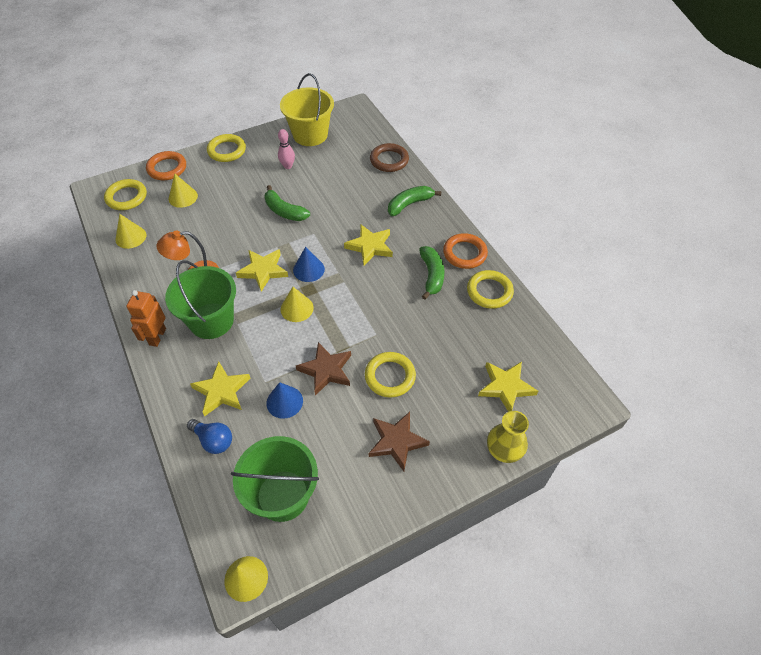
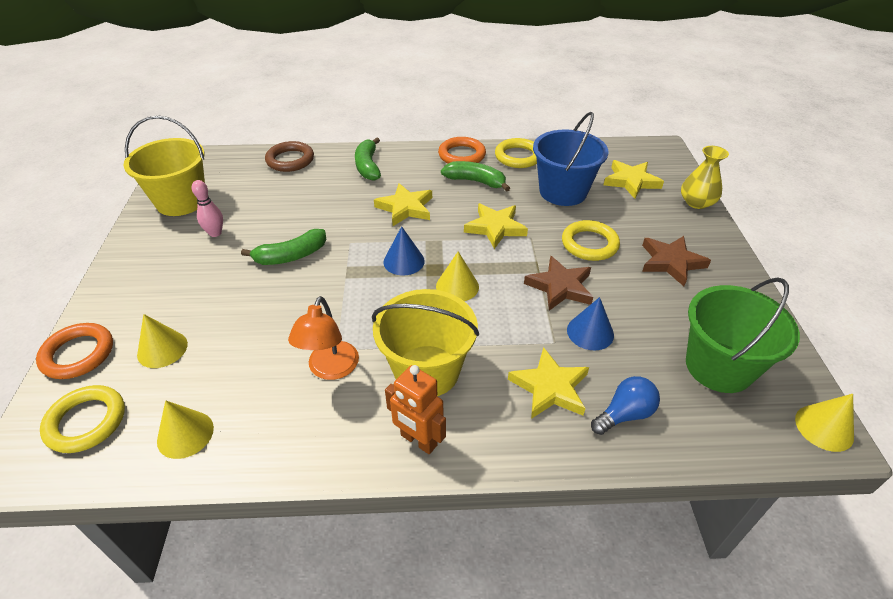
camera: 65 degrees left, 10 degrees down
green bucket [165,260,236,339] -> yellow bucket [372,289,479,396]
yellow ring [207,134,246,162] -> none
yellow star [236,249,288,292] -> yellow star moved to [464,203,528,249]
none -> blue bucket [533,112,609,206]

